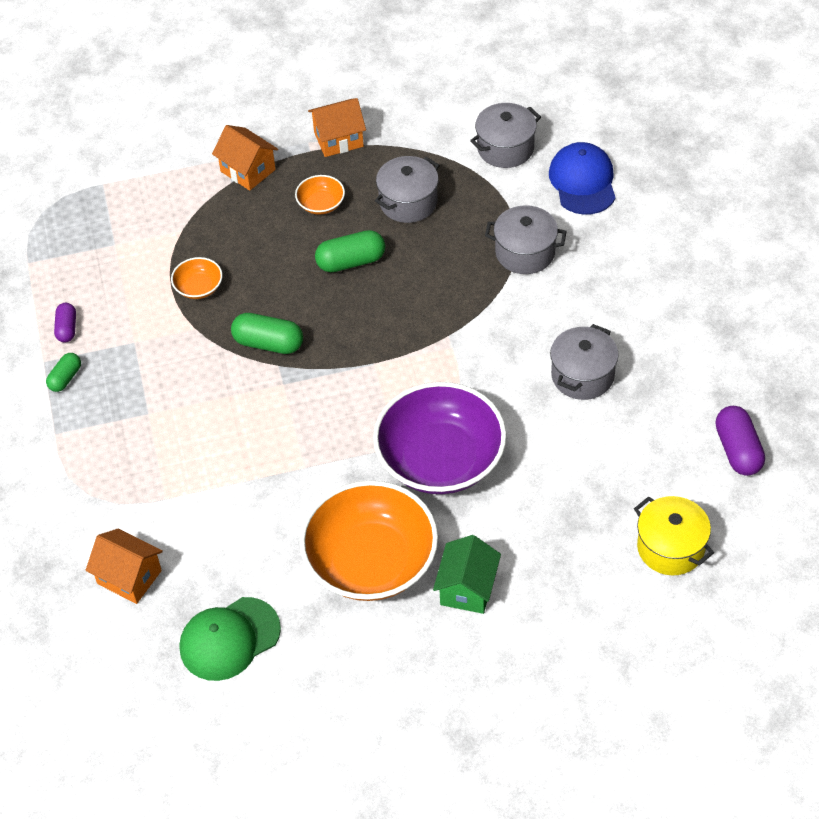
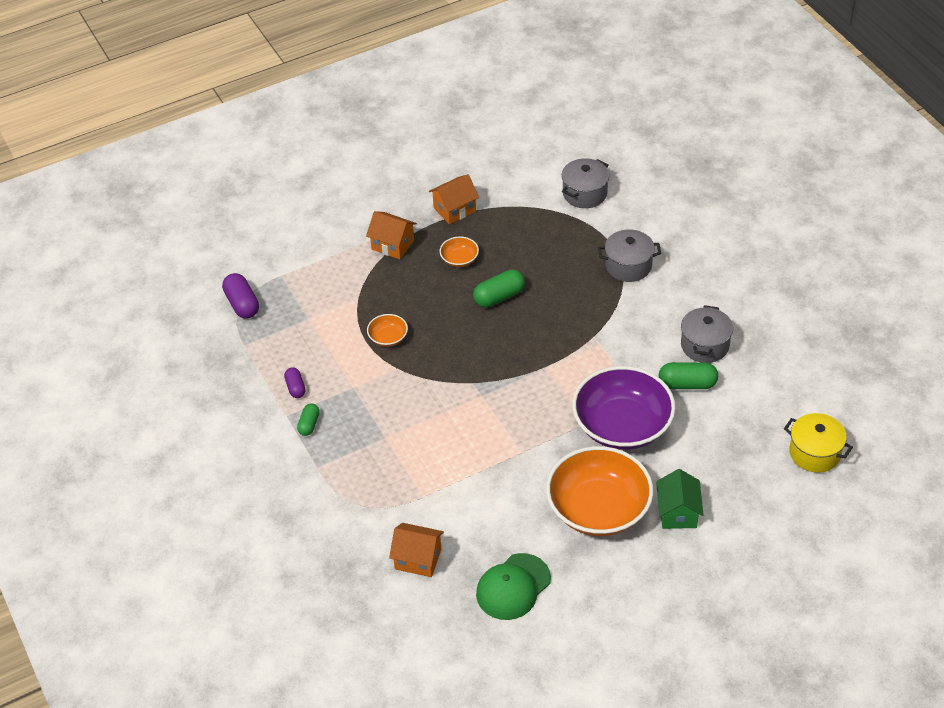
camera: 15 degrees left, 5 degrees down
green capsule [231,313,303,354] -> green capsule moved to [659,362,718,389]
grey pot [375,156,440,223] -> none
blue cap [549,142,616,215] -> none
purple capsule [715,406,765,476] -> purple capsule moved to [222,273,259,319]

